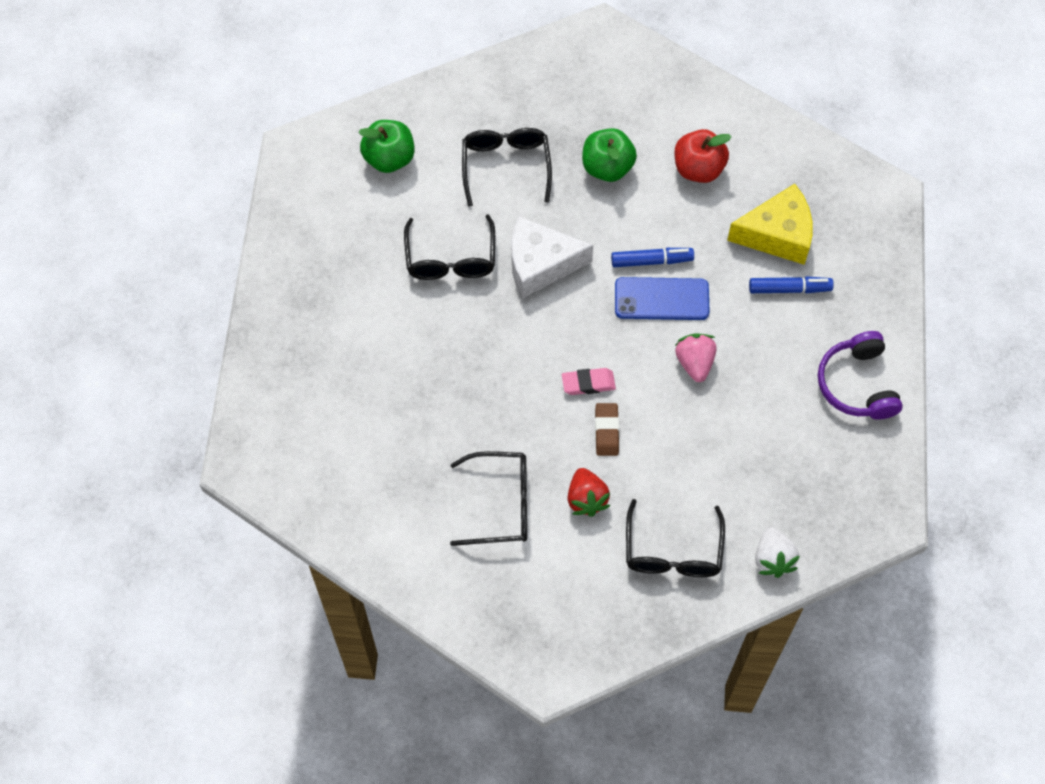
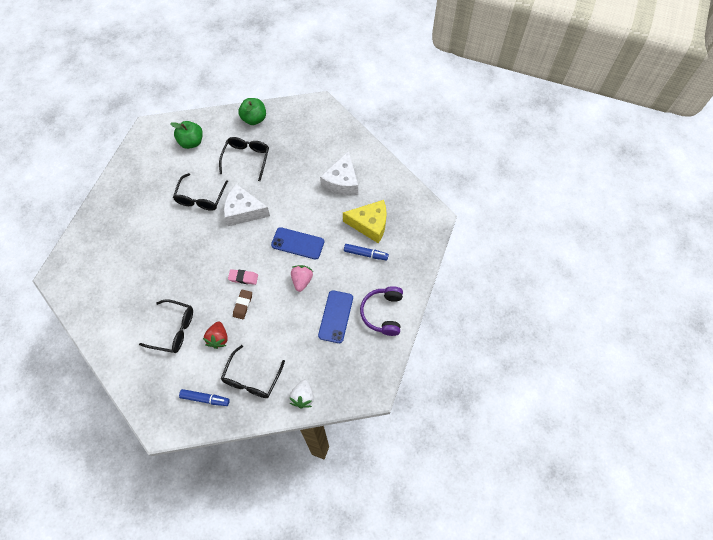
camera: 15 degrees right, 0 degrees up
green apple [582,128,637,182] -> green apple moved to [238,98,266,125]
blue marker [611,248,694,267] -> blue marker moved to [179,389,230,406]
red apple [674,129,732,183] -> white cheese [320,151,358,196]
none -> blue phone [318,290,353,343]

